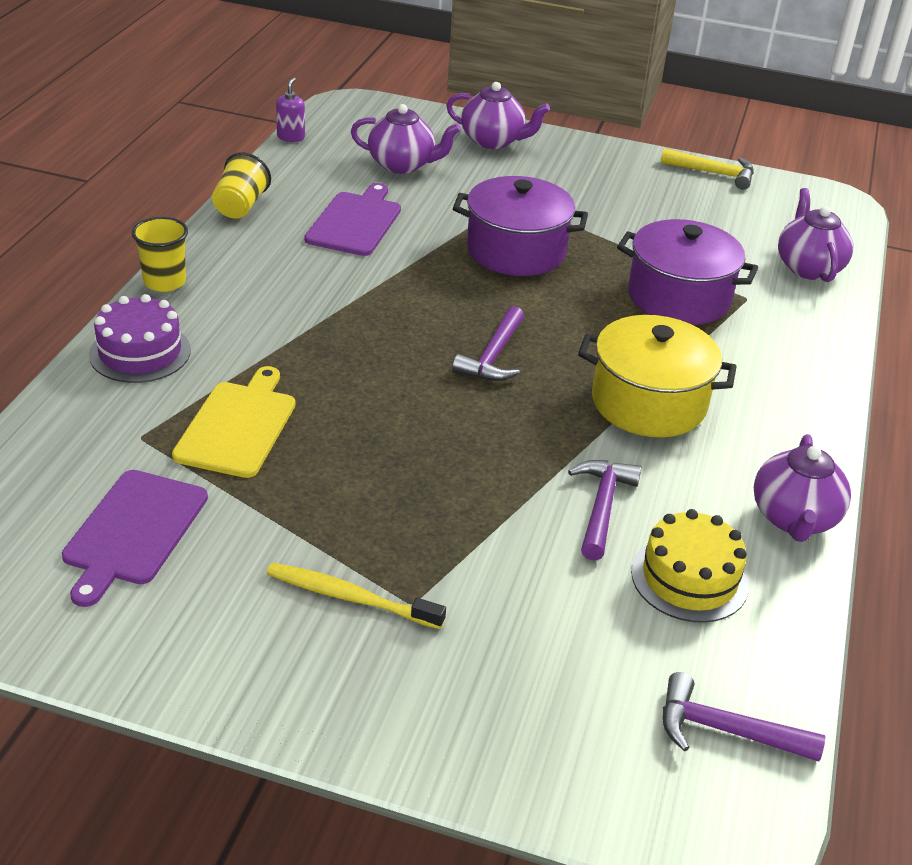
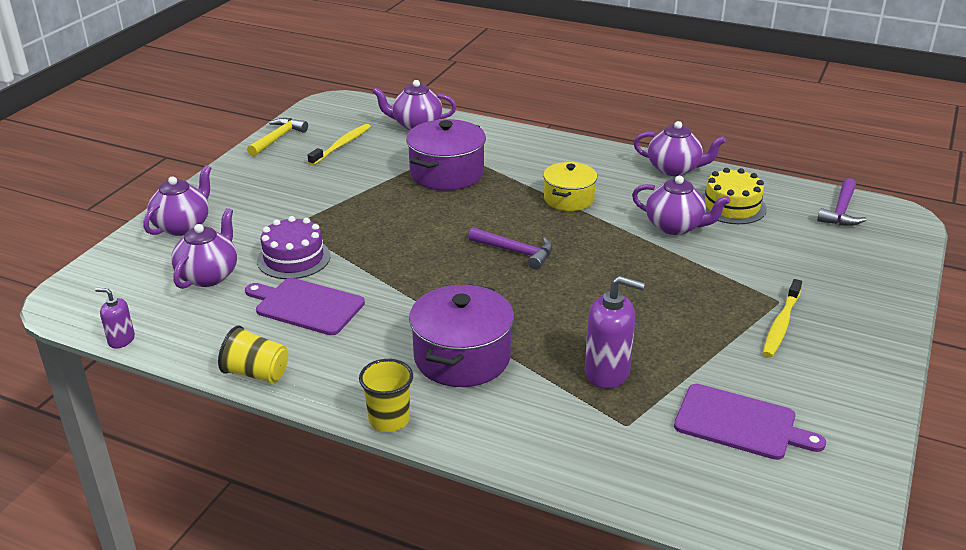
camera: 80 degrees left, 5 degrees down
purple cake [89,294,191,383] -> purple cake moved to [257,216,331,279]
yellow cutting board [172,366,296,478] -> purple soap dispenser [585,276,645,389]
purple pot [453,176,588,276] -> purple pot moved to [409,284,514,387]
purple hammer [568,460,642,561] -> purple teapot [632,176,730,235]
yellow pot [578,315,737,437] -> yellow pot [543,162,597,211], size x0.65
none -> yellow toothbrush [308,124,371,166]

